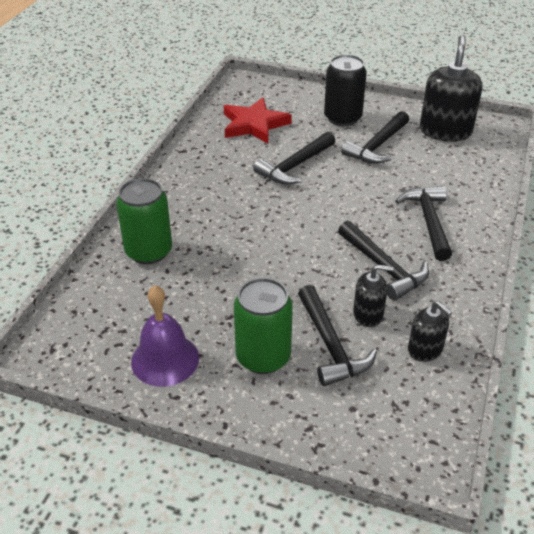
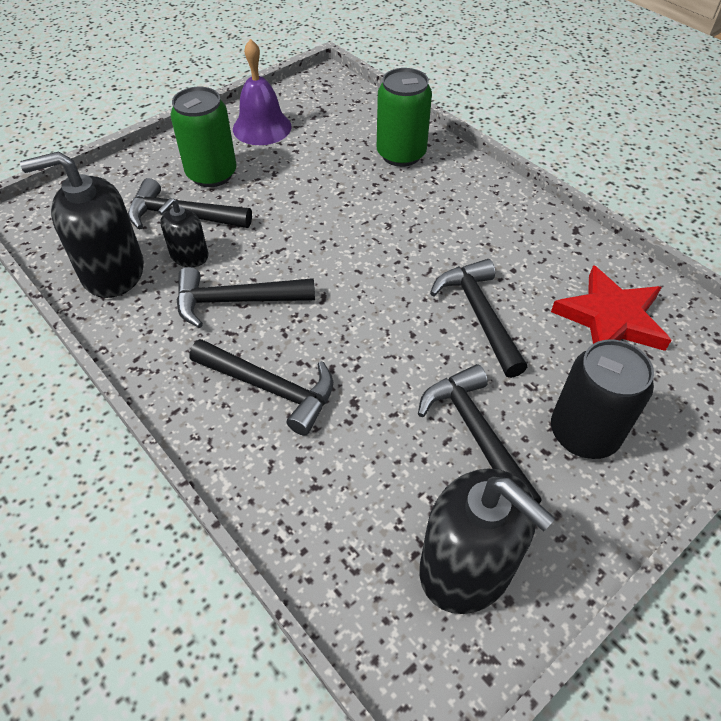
camera: 120 degrees right, 10 degrees up
black soap dispenser [408,301,452,362] -> black soap dispenser [20,151,144,298], size x1.85

